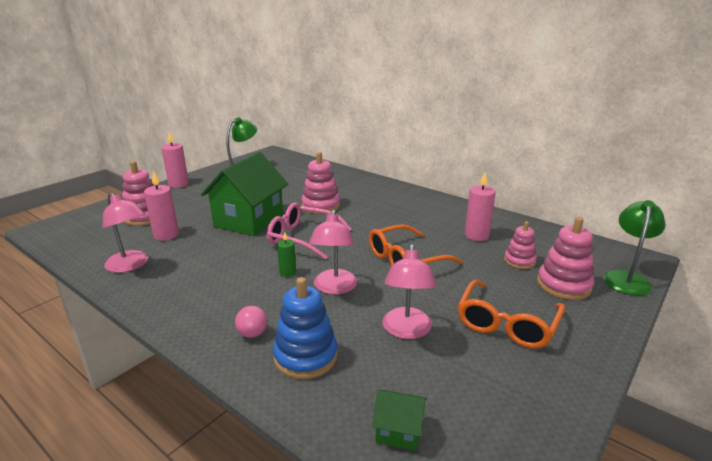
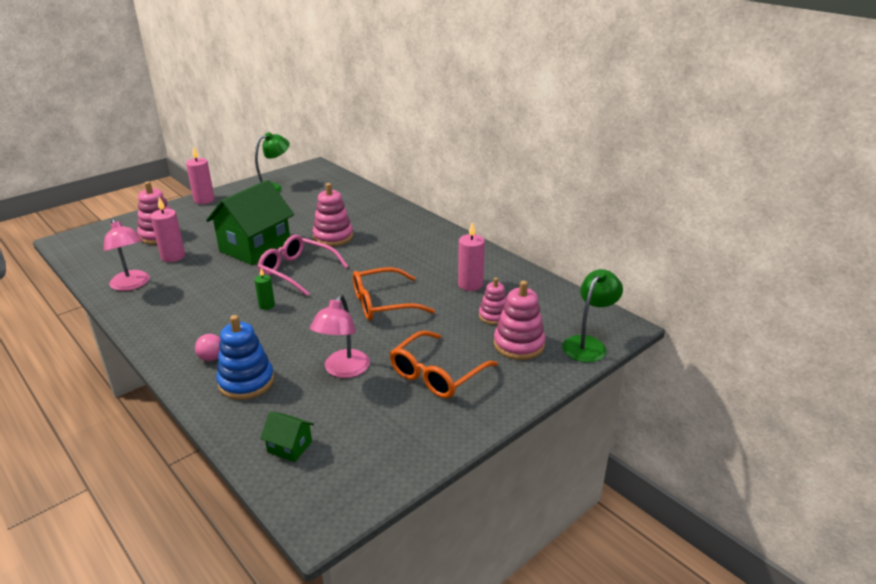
camera: 10 degrees right, 5 degrees up
pink lamp [309,210,357,294] -> none

